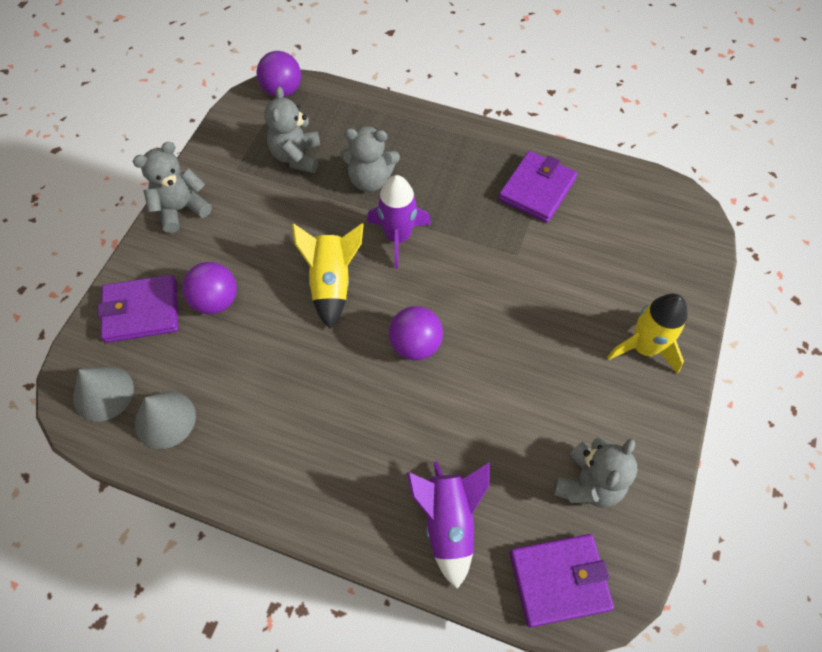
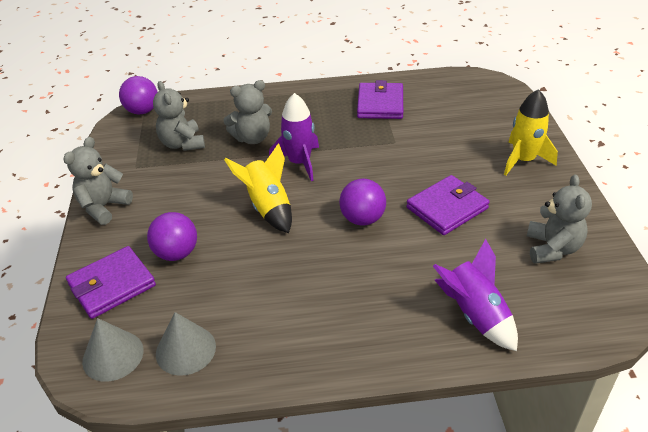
camera: 25 degrees left, 20 degrees down
purple wallet [510,534,614,628] -> purple wallet moved to [406,175,490,235]

